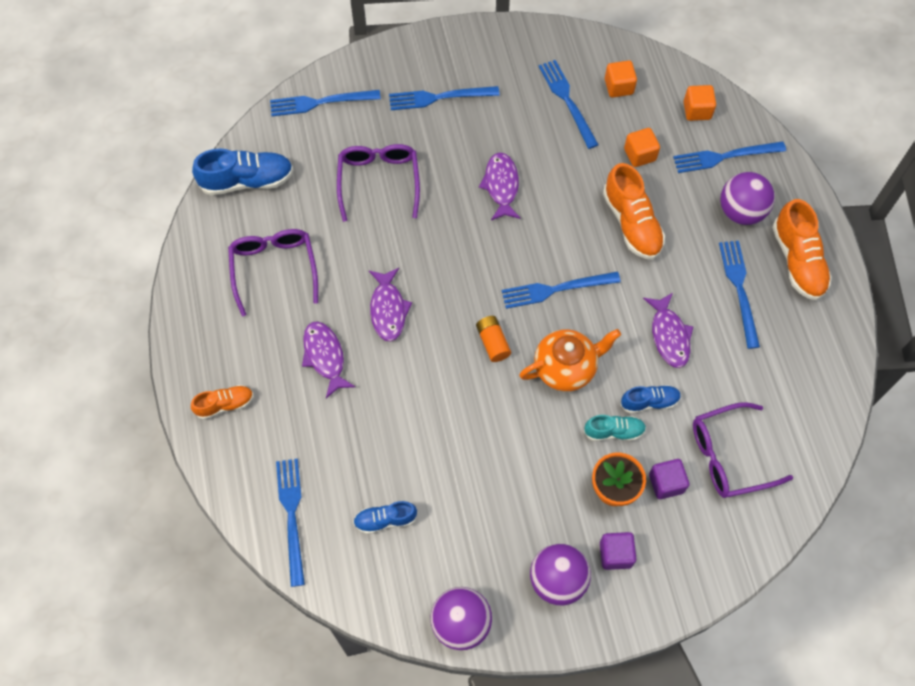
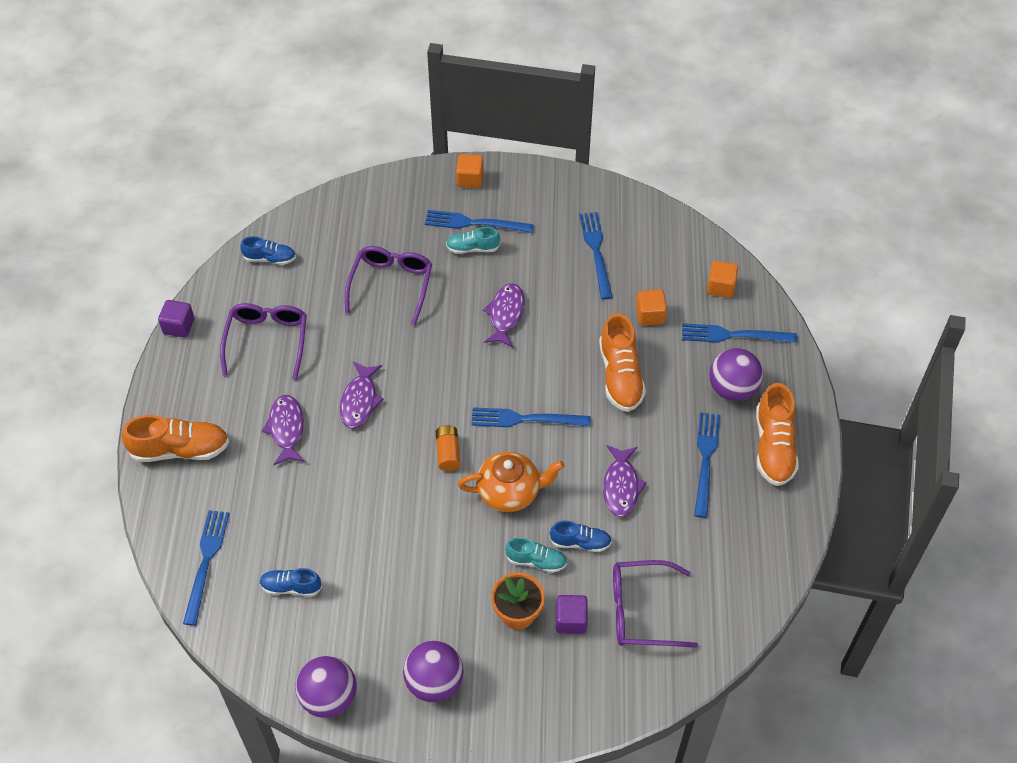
camera: 15 degrees right, 10 degrees down
orange shoe [191,385,254,420] -> orange shoe [121,415,229,462], size x1.71
blue shoe [192,149,294,195] -> blue shoe [240,236,296,265], size x0.59
blue fork [270,90,381,116] -> none
purple cube [600,532,636,570] -> purple cube moved to [158,300,194,338]
orange cube [605,60,637,98] -> orange cube moved to [456,154,483,188]
none -> turquoise shoe [446,227,500,254]

